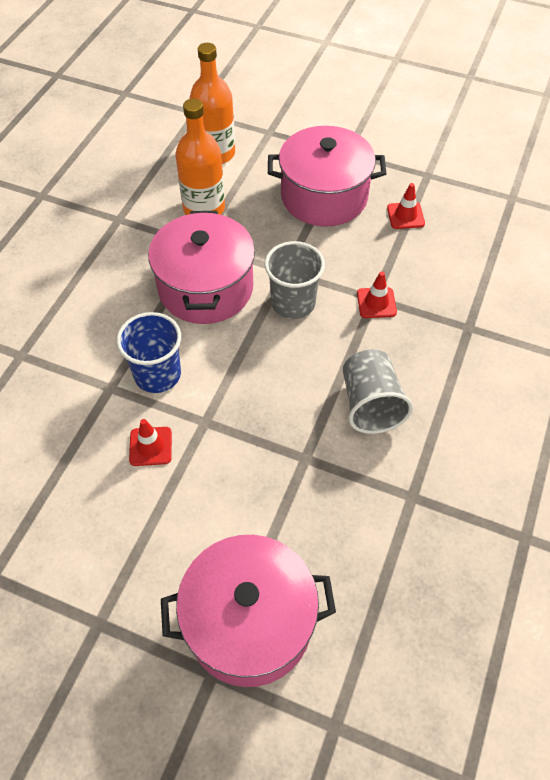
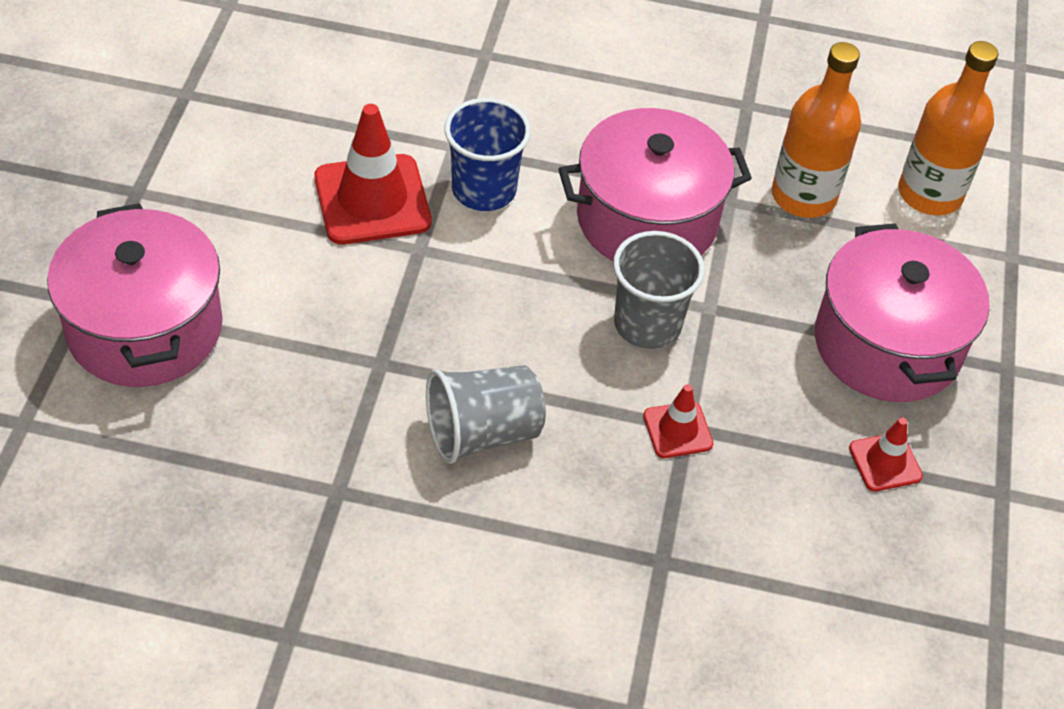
camera: 75 degrees right, 5 degrees down
red traffic cone [129,419,172,466] -> red traffic cone [314,104,432,244], size x1.92

